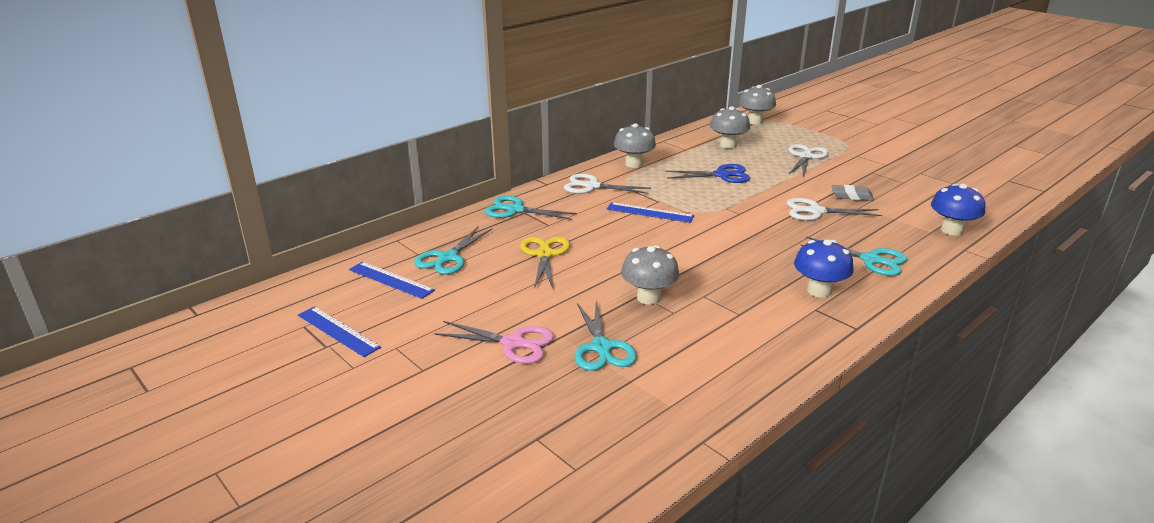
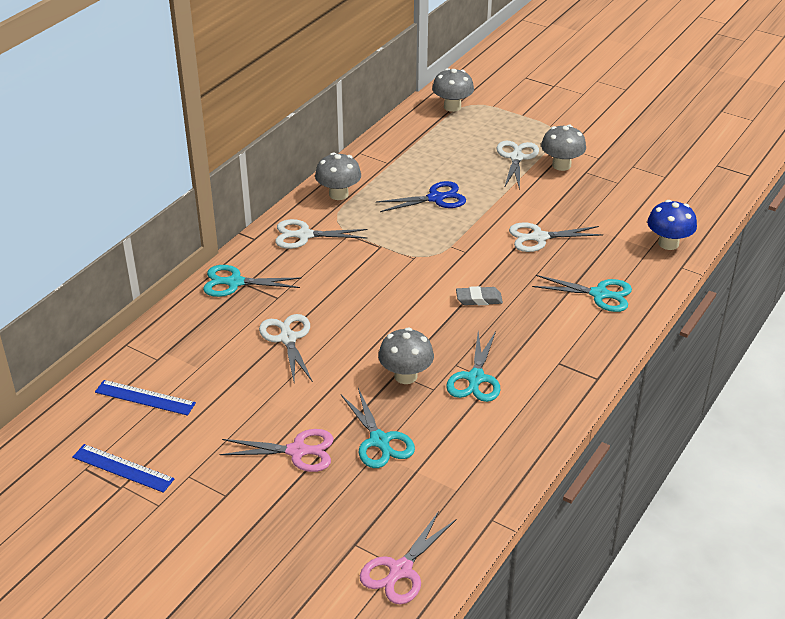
camera: 15 degrees left, 10 degrees up
turquoise scissors [414,226,492,275] -> turquoise scissors moved to [446,331,500,402]
yellow scissors [520,237,570,289] -> white scissors [259,314,313,382]
blue ruler [607,202,694,223] -> none
grey mushroom [710,106,750,149] -> grey mushroom moved to [541,125,586,171]
blue mushroom [794,239,854,297] -> none
grey eraser [831,185,874,201] -> grey eraser moved to [456,286,503,305]
none -> pink scissors [360,511,456,604]

